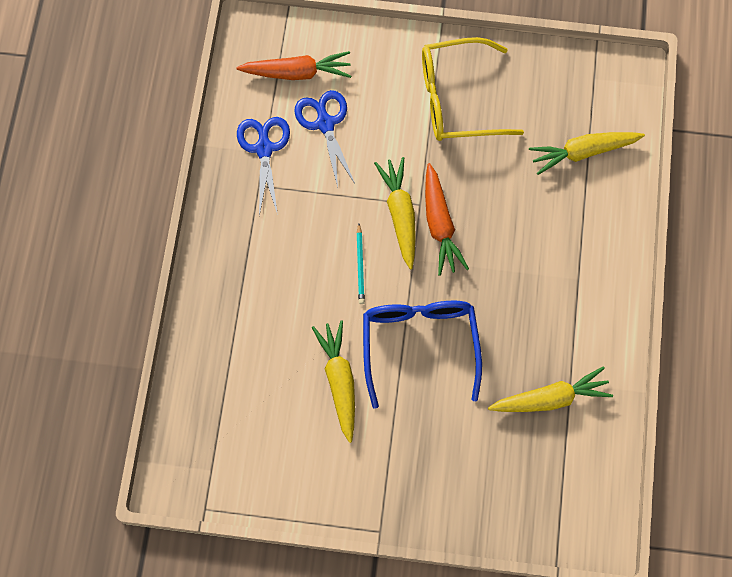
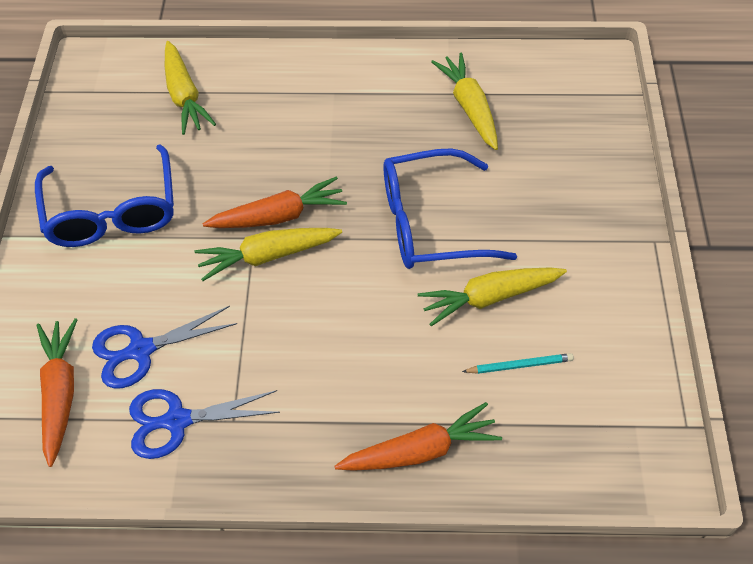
camera: 95 degrees left, 15 degrees down
turquoise pencil [356,224,365,304] -> turquoise pencil moved to [462,353,574,374]
yellow glasses [422,37,524,141] -> blue glasses [35,144,174,247]
none -> orange carrot [334,402,502,471]

